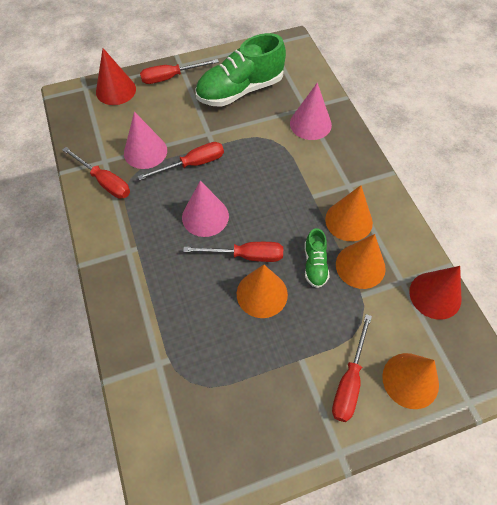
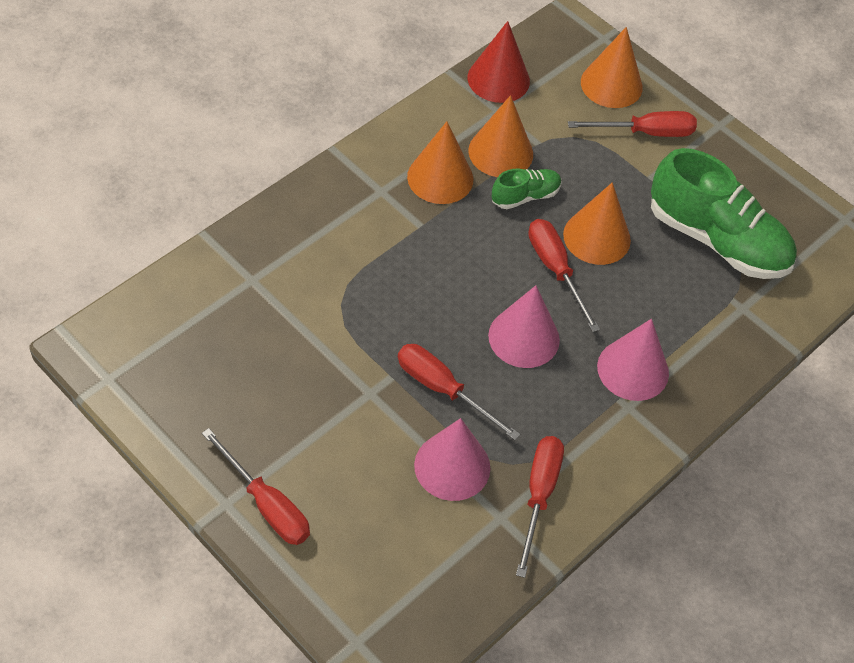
camera: 120 degrees left, 5 degrees down
red cone [96,48,136,105] -> none
green shoe [196,33,286,107] -> green shoe moved to [651,148,797,279]
pink cone [290,83,332,140] -> pink cone moved to [597,319,669,401]

